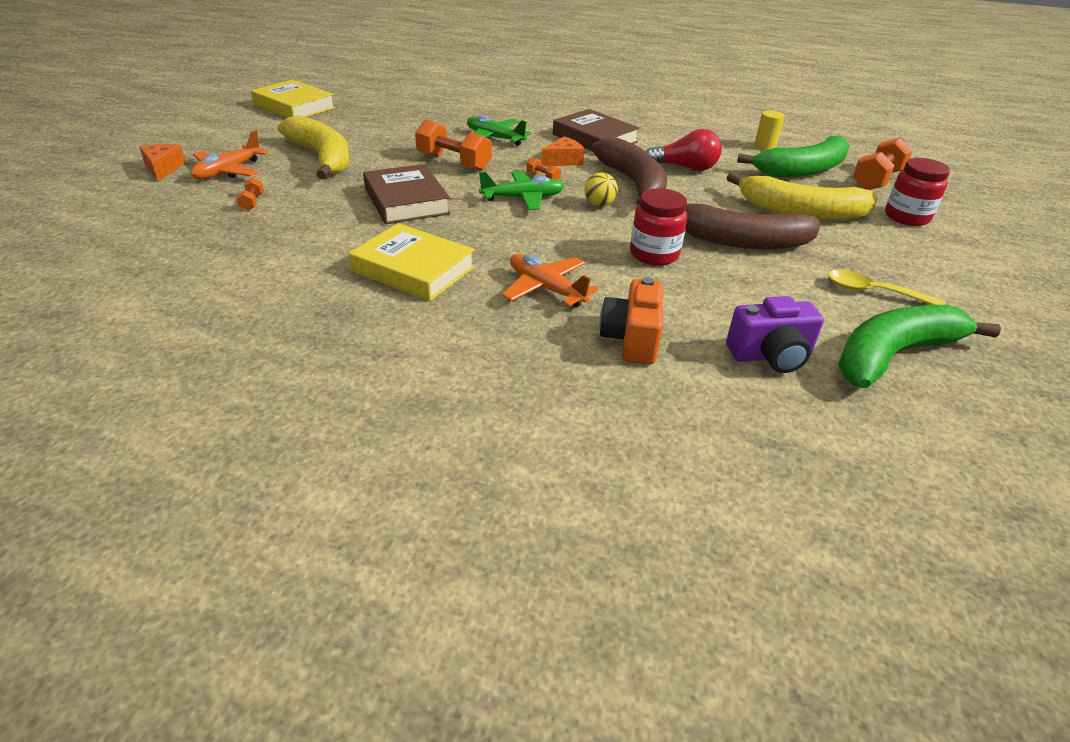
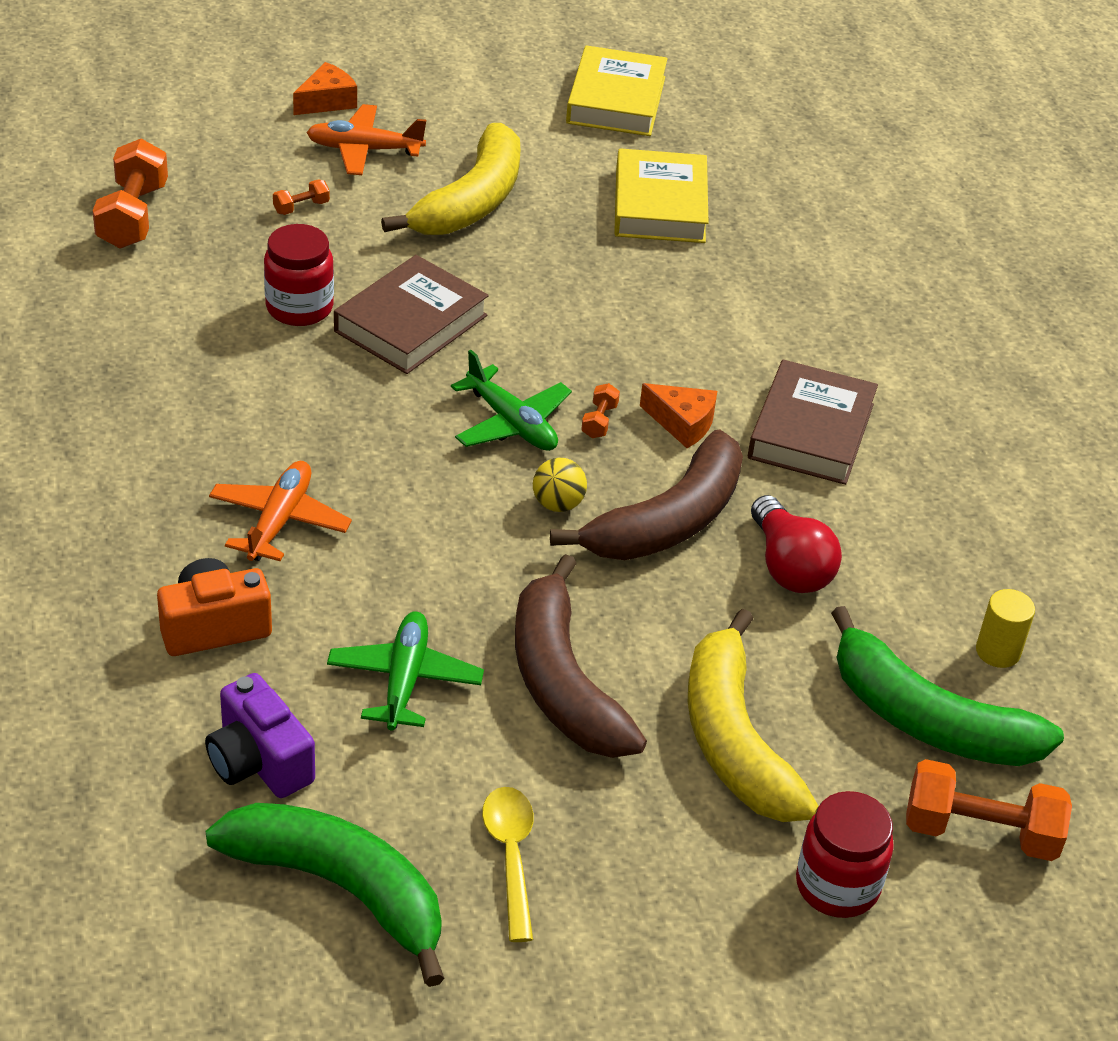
camera: 60 degrees right, 5 degrees up
yellow book [349,223,475,301] -> yellow book moved to [614,148,709,243]
orange dumbbell [415,120,492,171] -> orange dumbbell moved to [92,139,168,248]
green plane [467,115,532,146] -> green plane moved to [327,612,484,730]
red jar [630,188,687,266] -> red jar moved to [264,224,334,326]

